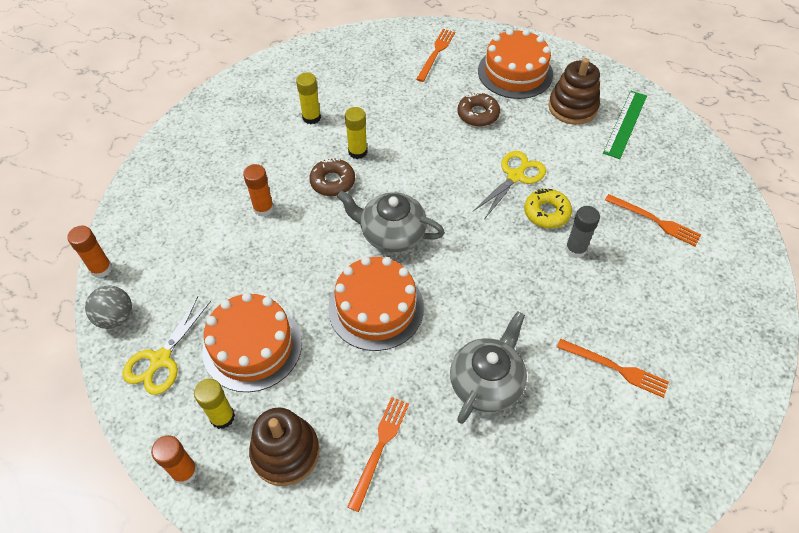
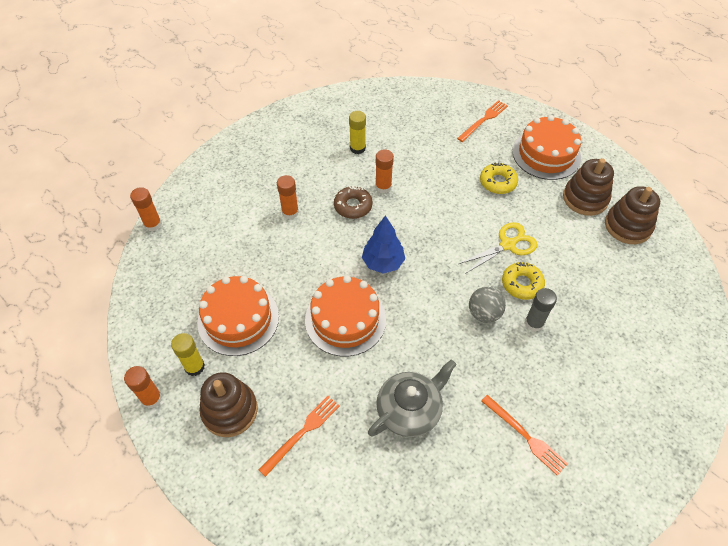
camera: 20 degrees right, 0 degrees up
grey ball [85,286,132,329] -> grey ball moved to [469,287,506,323]
yellow scissors [123,296,211,395] -> none
grey teapot [337,191,445,252] -> blue tree [362,215,405,274]
yellow glue stick [345,107,367,159] -> orange glue stick [375,149,394,193]
brown donut [458,92,500,127] -> yellow donut [480,162,518,194]
green ruler [603,91,647,159] -> brown stacking toy [605,186,660,244]
orange fork [605,194,701,246] -> none

